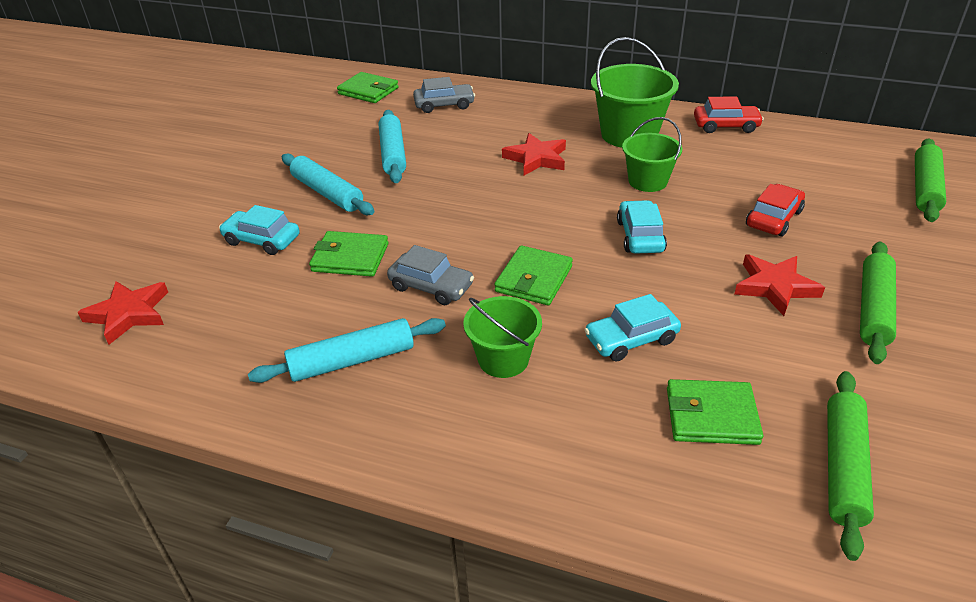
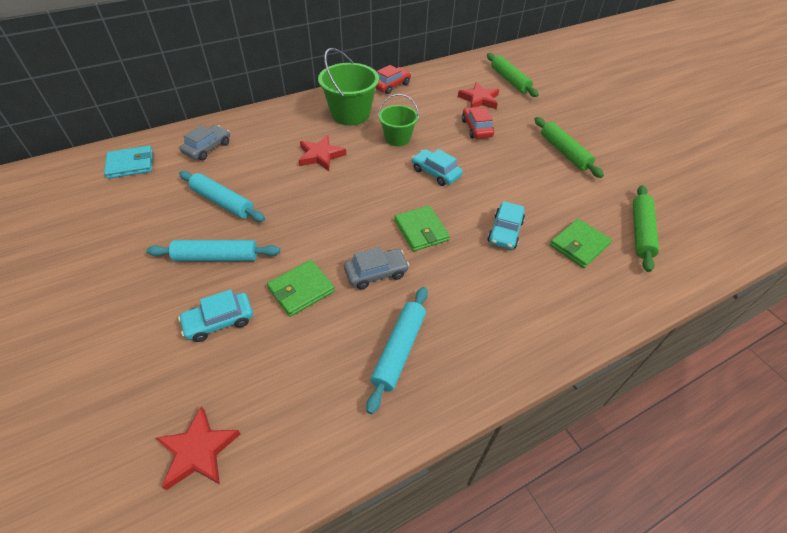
camera: 50 degrees left, 10 degrees up
green wallet [337,72,399,103] -> turquoise wallet [104,146,153,179]
green bucket [463,296,542,378] -> none
red star [734,254,825,316] -> red star moved to [458,82,499,109]
green rolling pin [827,371,874,561] -> green rolling pin turned 45 degrees clockwise [633,185,659,272]

